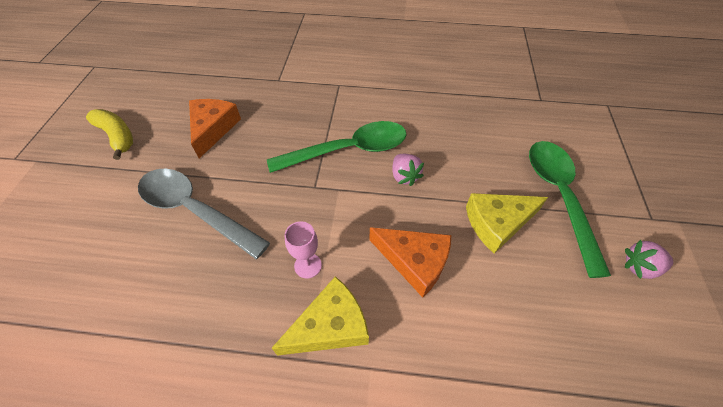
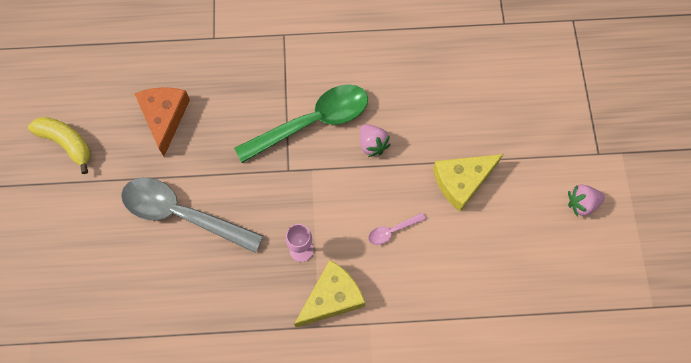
camera: 10 degrees left, 15 degrees up
orange cheese [369,227,451,298] -> pink spoon [368,213,426,245]
green spoon [529,141,611,278] -> none

